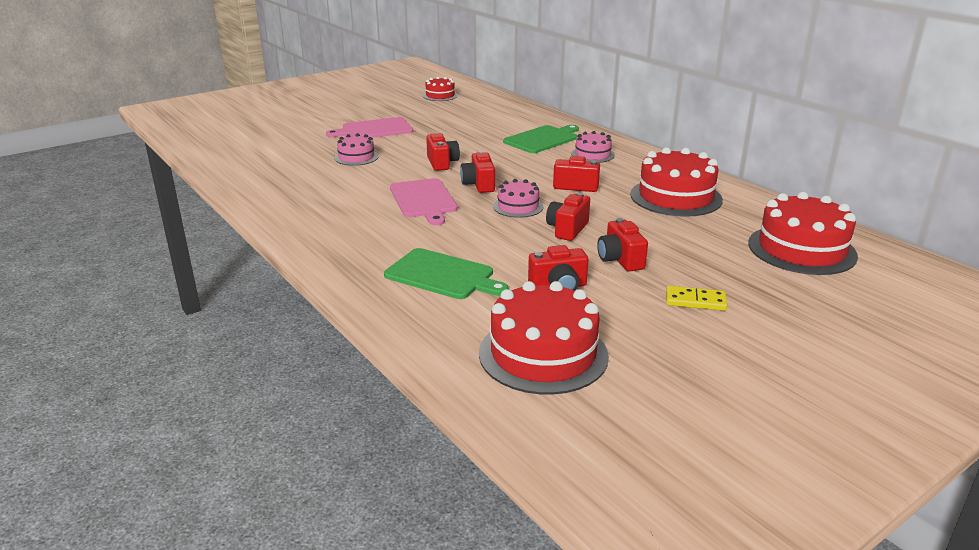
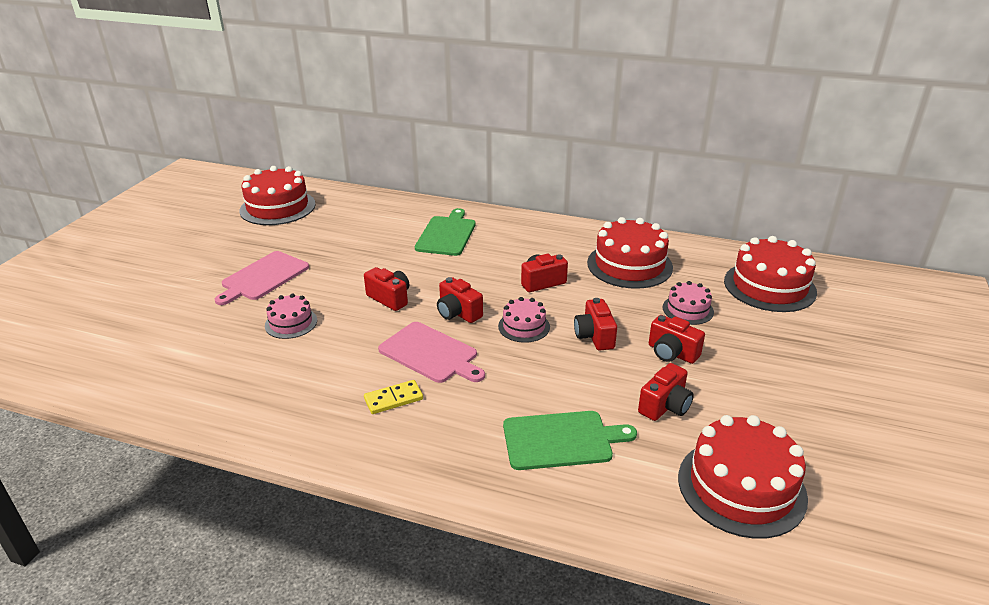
camera: 35 degrees left, 5 degrees up
red cake [423,77,458,101] -> red cake [239,166,316,225], size x1.85
pink cake [571,131,615,163] -> pink cake moved to [663,281,714,325]
yellow domino [666,286,727,311] -> yellow domino moved to [364,380,423,414]

